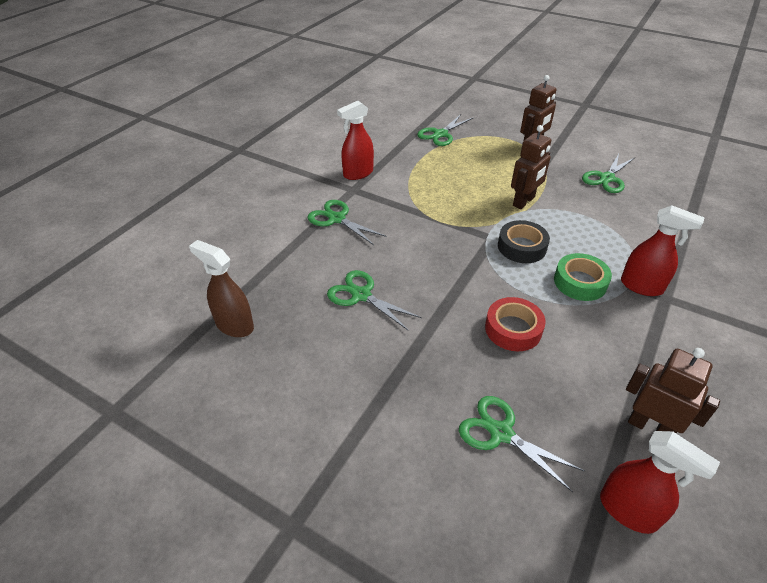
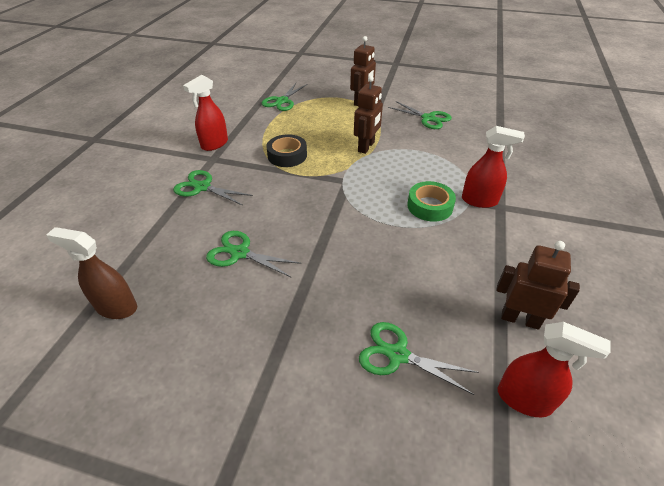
camera: 15 degrees left, 0 degrees up
red tape [485,297,546,351] -> none
black tape [498,220,550,263] -> black tape moved to [266,134,307,167]
green scissors [582,154,634,193] -> green scissors turned 75 degrees counterclockwise [388,101,452,129]

